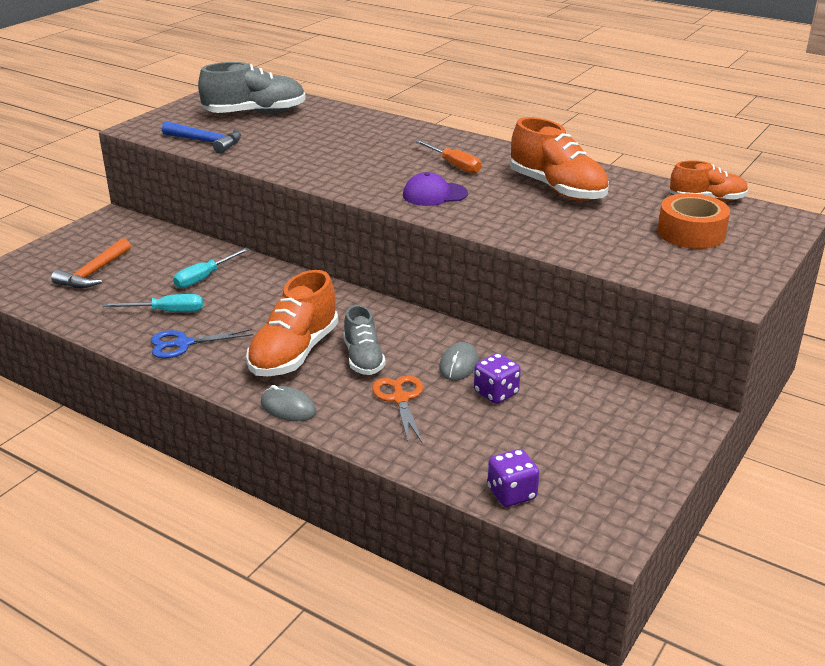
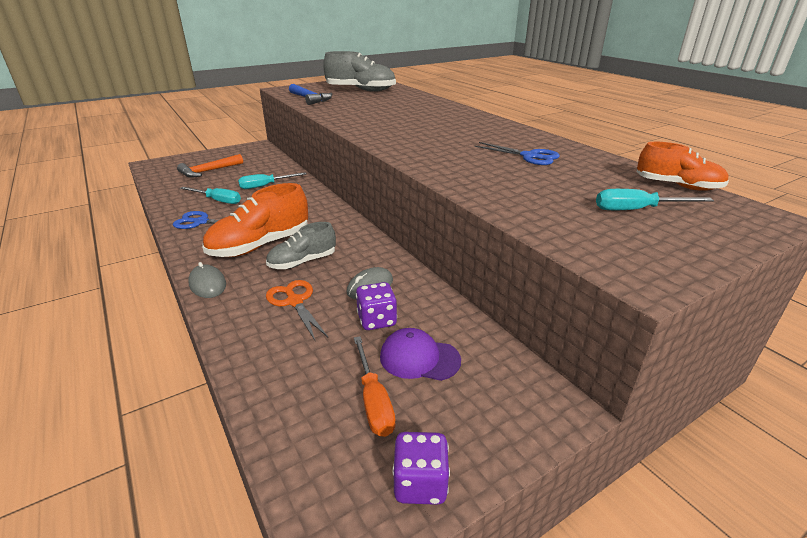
camera: 25 degrees right, 0 degrees up
grey shoe [343,305,386,375] -> grey shoe turned 45 degrees clockwise [266,222,336,269]
orange scissors [372,375,423,442] -> orange scissors turned 45 degrees counterclockwise [266,280,328,340]
purple cap [403,172,468,206] -> purple cap moved to [380,328,461,381]
orange screwdriver [415,139,481,174] -> orange screwdriver moved to [354,336,396,437]
purple dice [487,449,539,507] -> purple dice moved to [392,432,450,505]
orange shoe [510,117,609,201] -> blue scissors [474,142,560,165]
orange tape [658,193,730,249] -> turquoise screwdriver [596,189,714,210]

